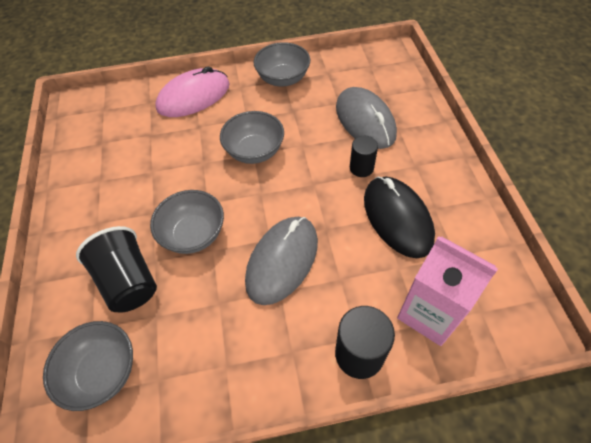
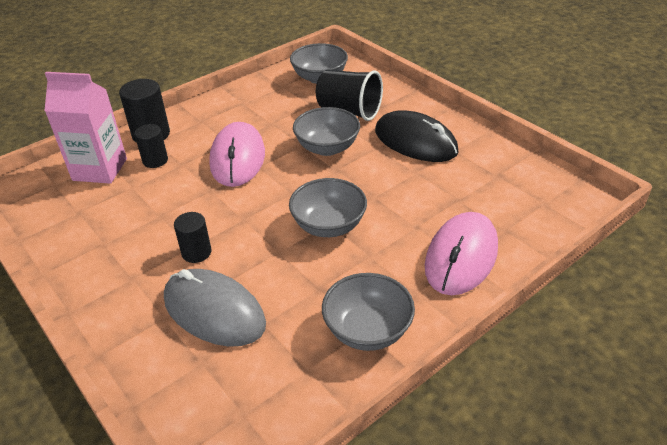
camera: 150 degrees right, 15 degrees down
grey mouse [245,217,318,305] -> pink mouse [209,122,265,187]
black mouse [364,176,435,258] -> black mouse moved to [375,110,459,162]
none -> black cylinder [134,124,168,168]

